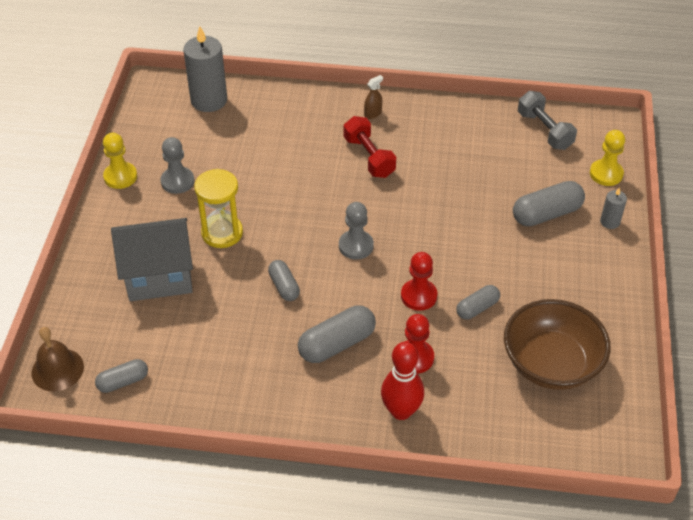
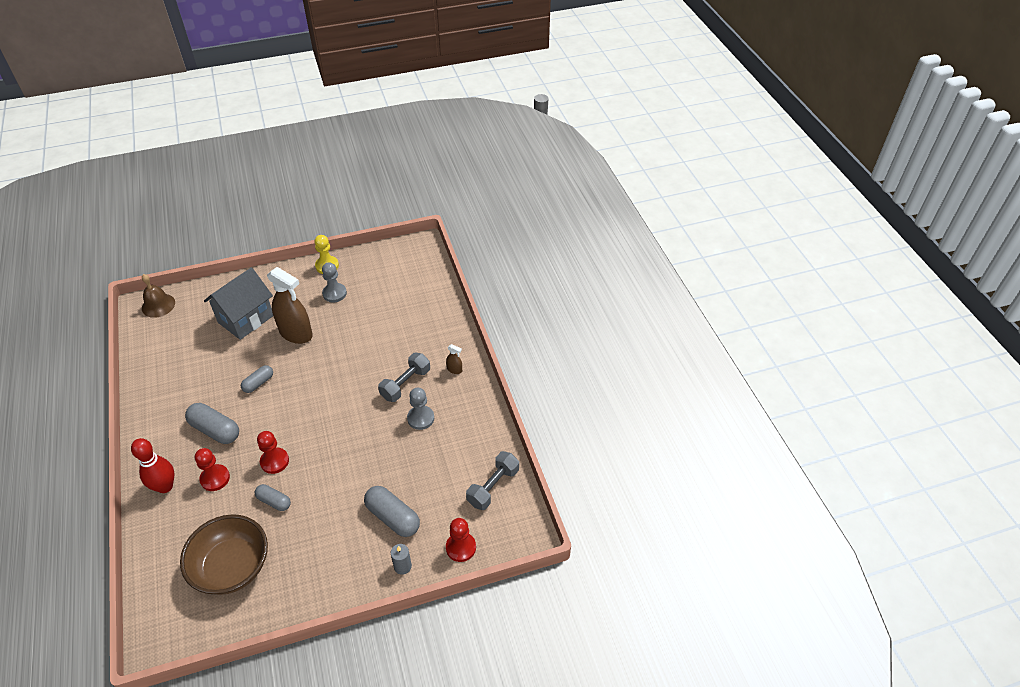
camera: 65 degrees right, 0 degrees up
grey capsule [95,359,148,393] -> none
grey house [111,218,193,301] -> grey house turned 75 degrees clockwise [204,268,273,340]
grey candle [183,26,227,112] -> none
yellow hourglass [194,169,243,248] -> brown spray bottle [267,267,313,344]
grey pawn [339,202,374,260] -> grey pawn moved to [407,388,434,430]
red dumbbell [344,116,396,178] -> grey dumbbell [378,353,430,402]
yellow pawn [590,130,625,186] -> red pawn [446,518,476,562]

